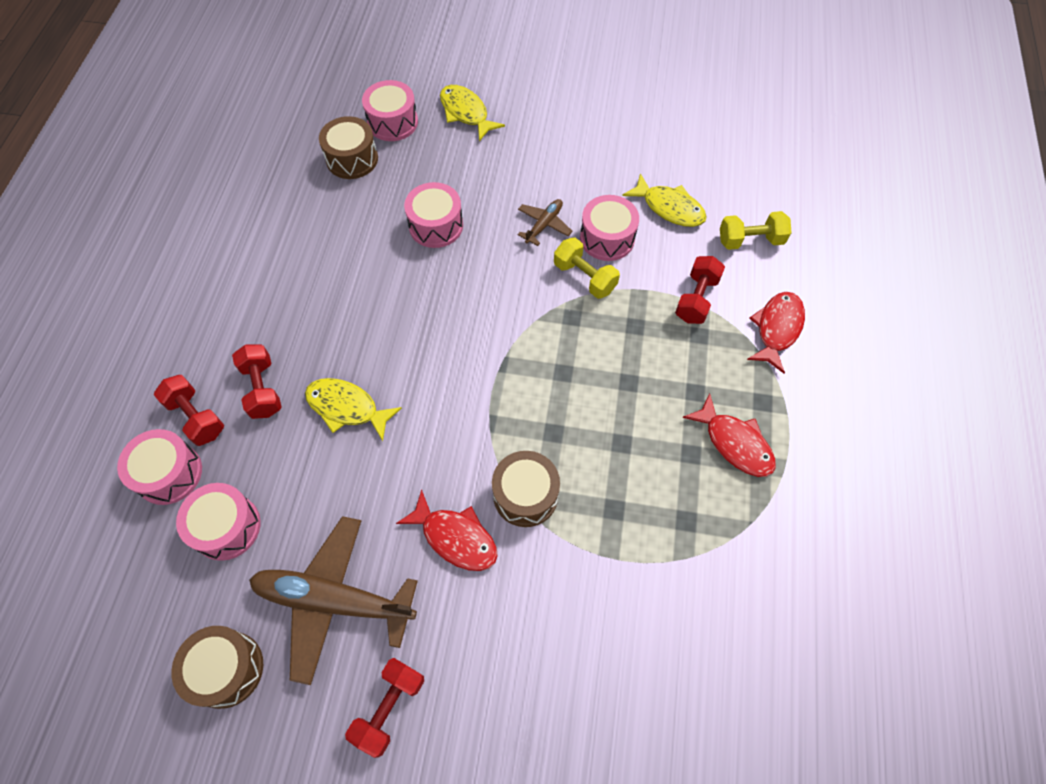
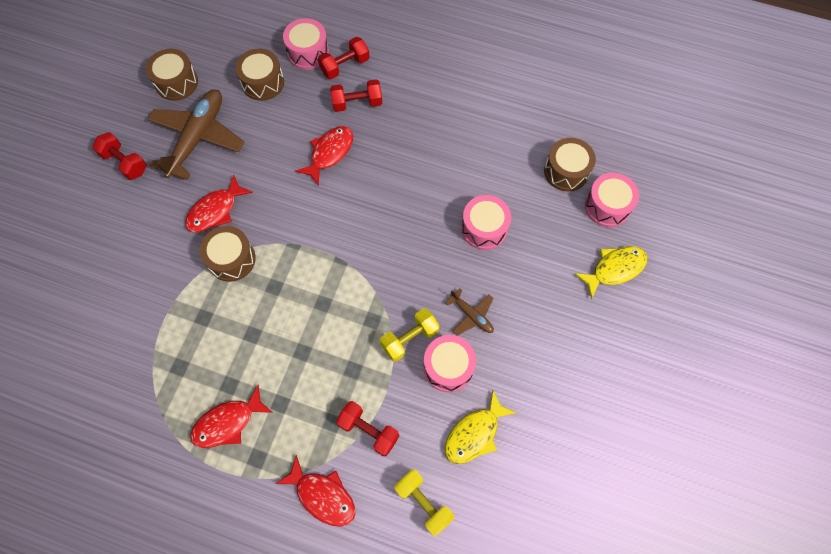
camera: 100 degrees right, 5 degrees up
pink drum [176,483,261,561] -> brown drum [235,49,284,101]
yellow fish [305,378,402,441] -> red fish [295,126,353,186]
yellow dumbbell [720,211,791,250] -> yellow dumbbell turned 45 degrees counterclockwise [394,469,454,536]

